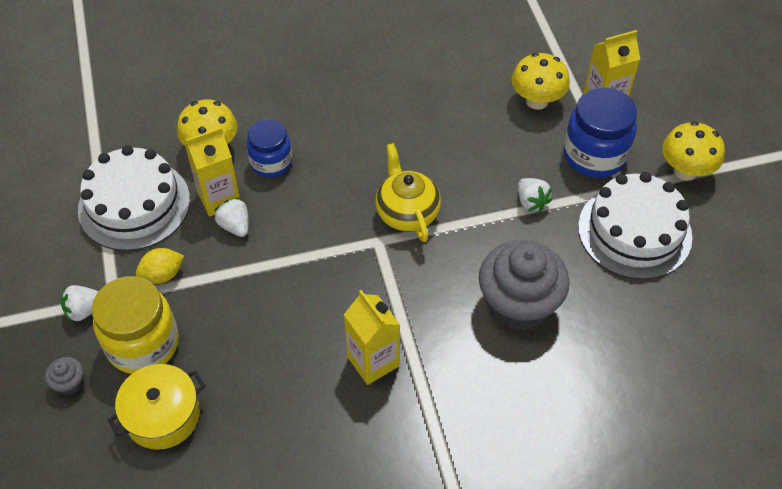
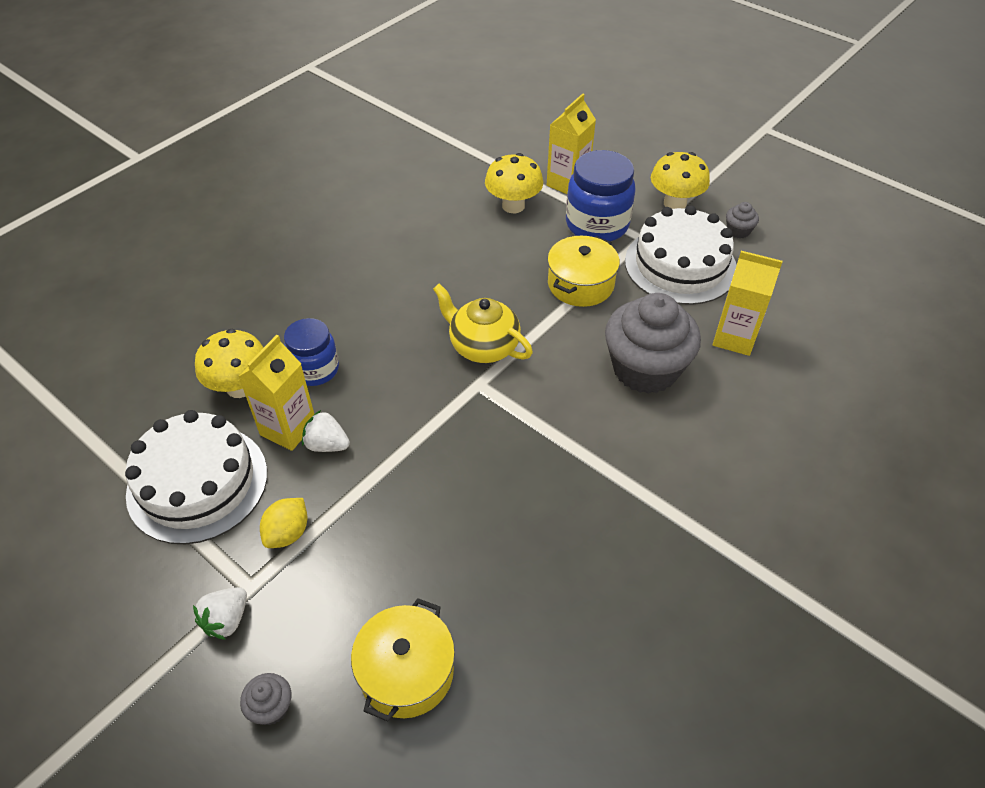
camera: 35 degrees left, 5 degrees down
yellow jar [92,276,179,374] -> none
yellow carton [344,290,400,385] -> yellow carton moved to [713,251,783,356]
white strawberry [518,178,552,212] -> yellow pot [547,236,620,307]
none -> grey cupcake [726,202,759,238]

